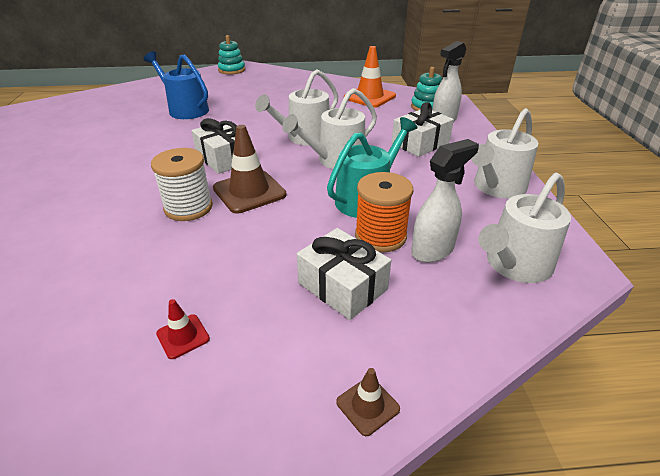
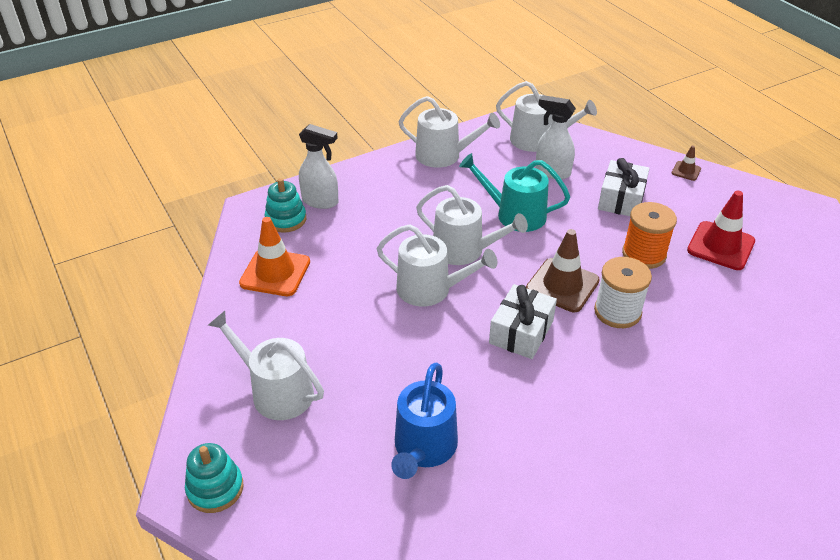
camera: 115 degrees left, 5 degrees up
red traffic cone [156,299,210,359] -> red traffic cone [687,191,755,270], size x2.03
orange spool [355,172,413,252] -> orange spool moved to [622,202,677,269]
white gift [392,102,454,157] -> none
none -> white watering can [208,311,324,420]

